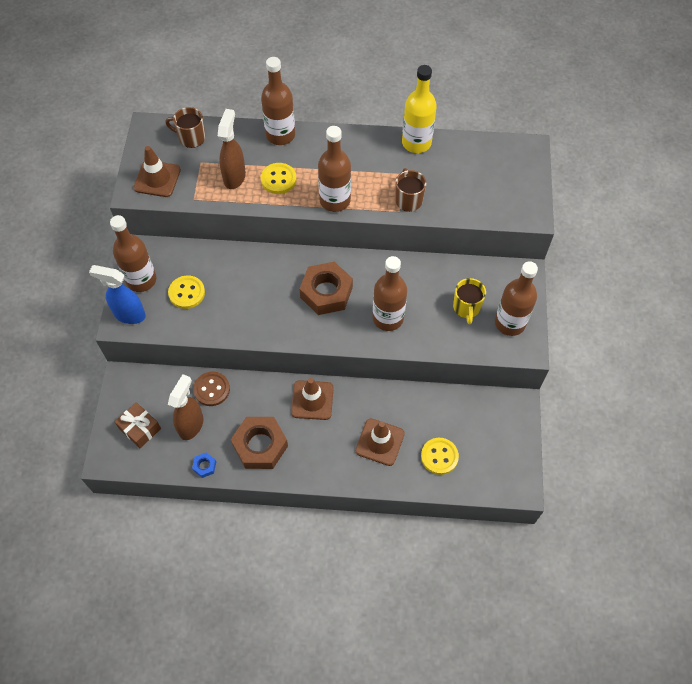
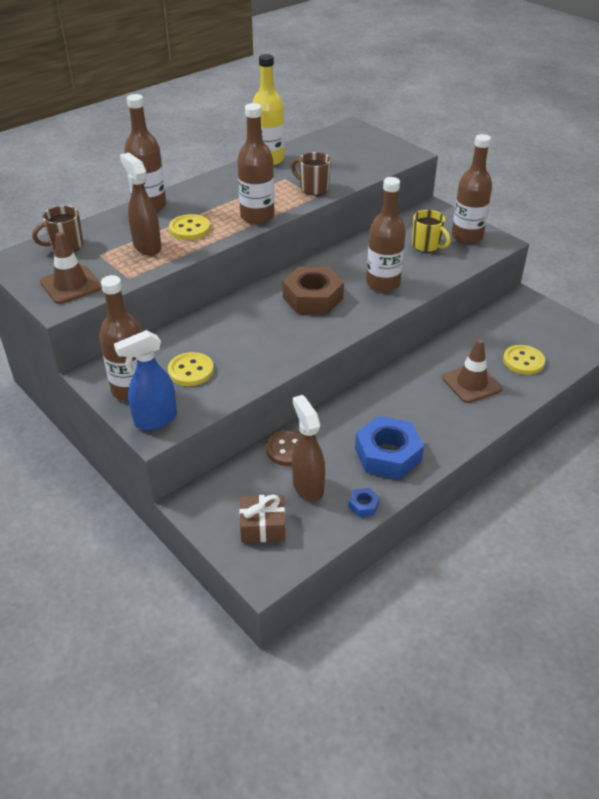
camera: 45 degrees left, 20 degrees down
brown nut [231,417,288,469] -> blue nut [355,416,424,479]
brown traffic cone [291,378,334,420] -> none

